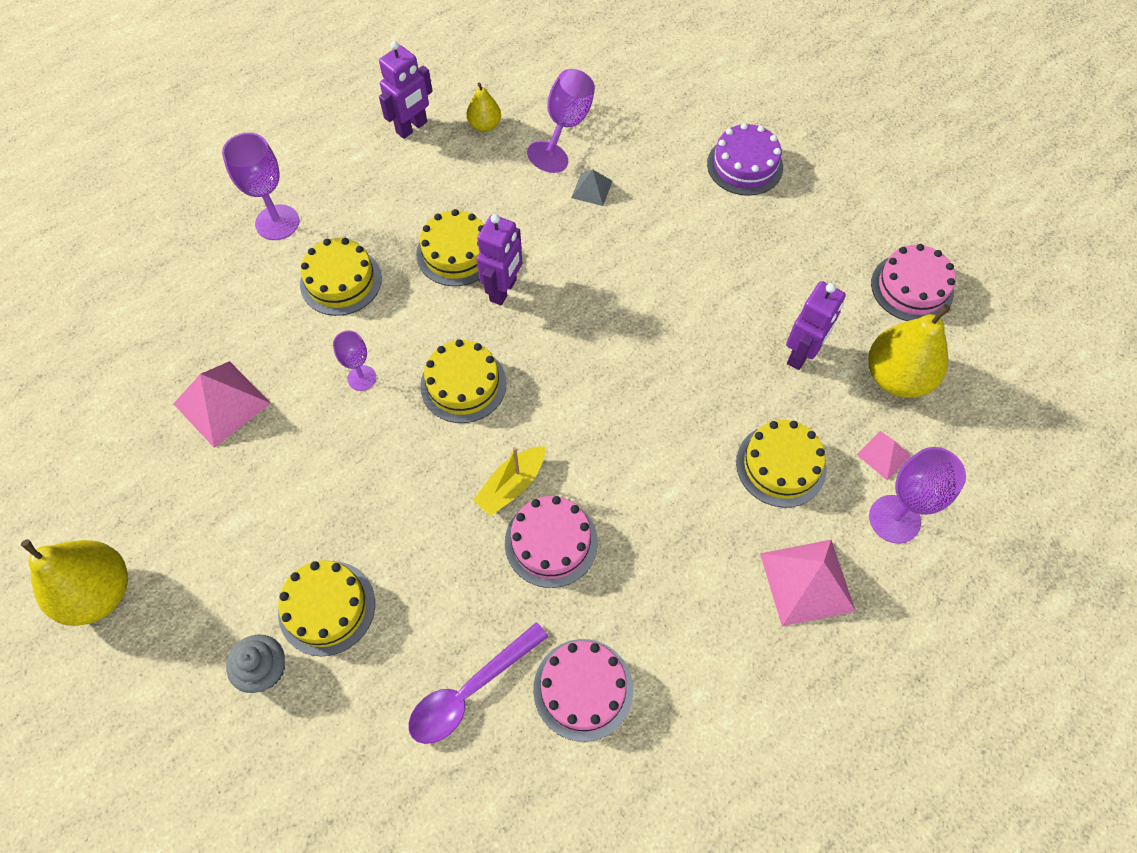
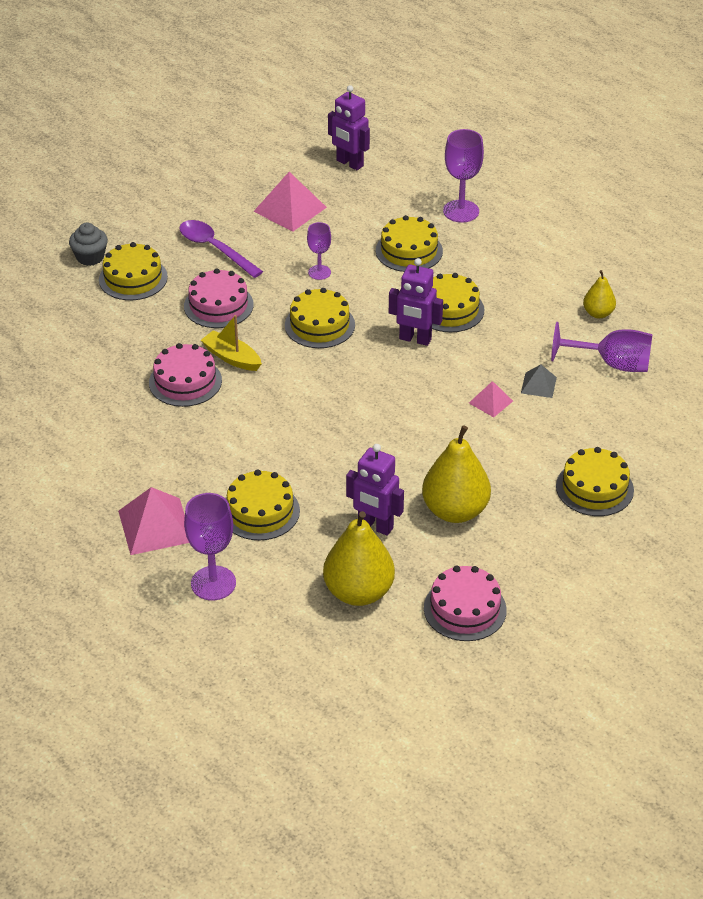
camera: 85 degrees right, 20 degrees down
yellow pear [21,539,128,626] -> yellow pear moved to [422,425,491,523]
purple robot [379,41,433,139] -> purple robot moved to [328,85,370,170]
purple spoon [409,622,549,744] -> purple spoon moved to [179,220,263,278]
pink cake [533,639,633,742] -> pink cake moved to [184,268,254,328]
purple cake [707,123,783,196] -> yellow cake [556,447,634,516]
pink pyramid [856,431,911,480] -> pink pyramid moved to [469,381,513,417]

